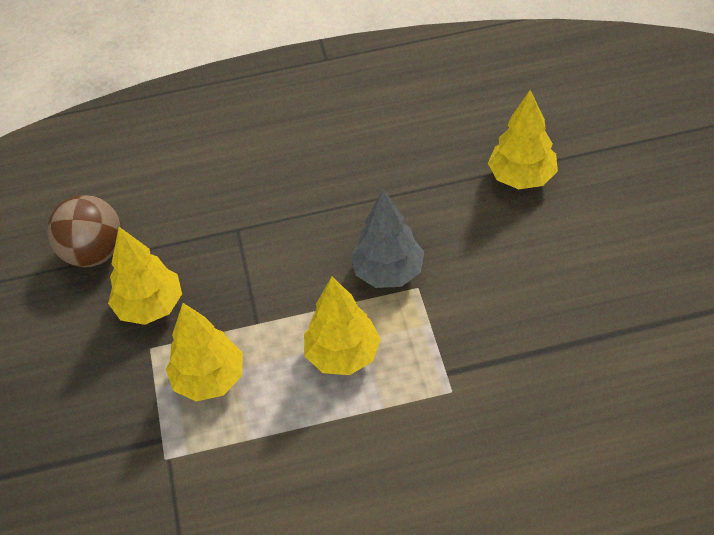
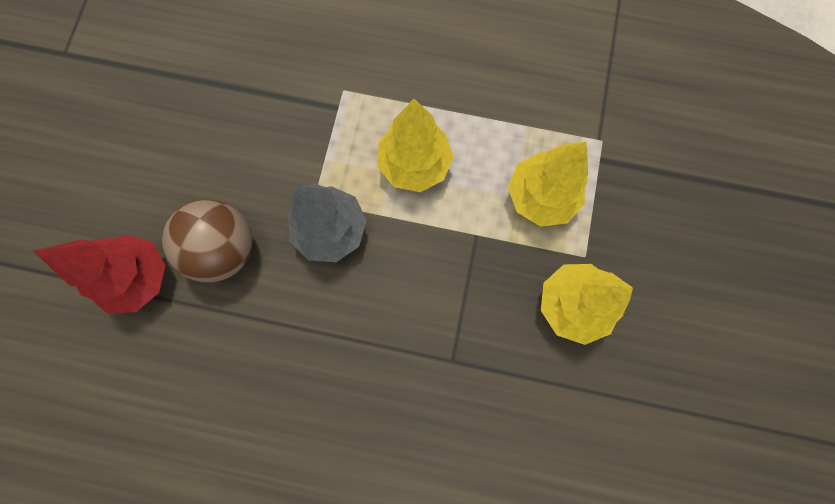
camera: 160 degrees left, 25 degrees up
brown ball [47,195,122,268] -> brown ball moved to [162,199,252,282]
yellow tree [488,90,558,189] -> red tree [33,234,166,313]

